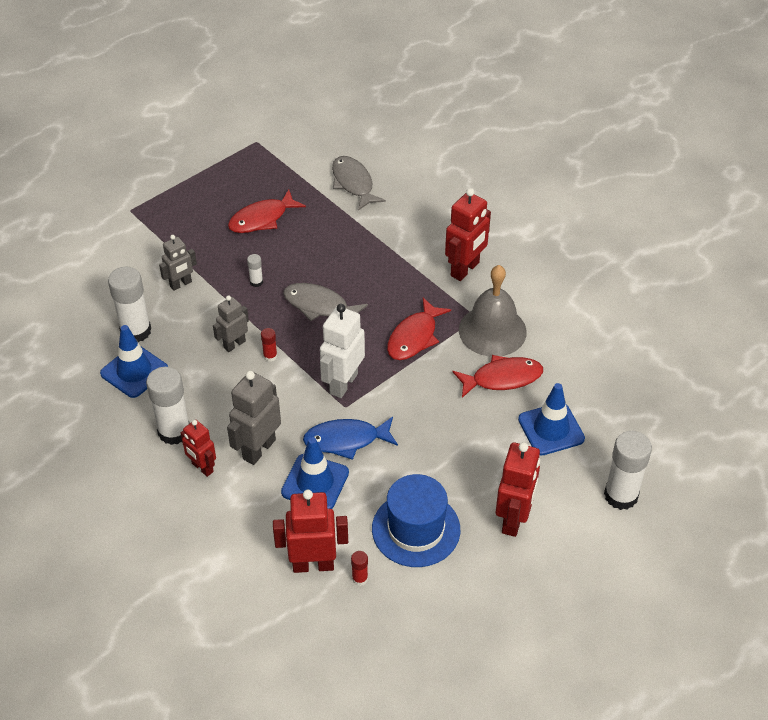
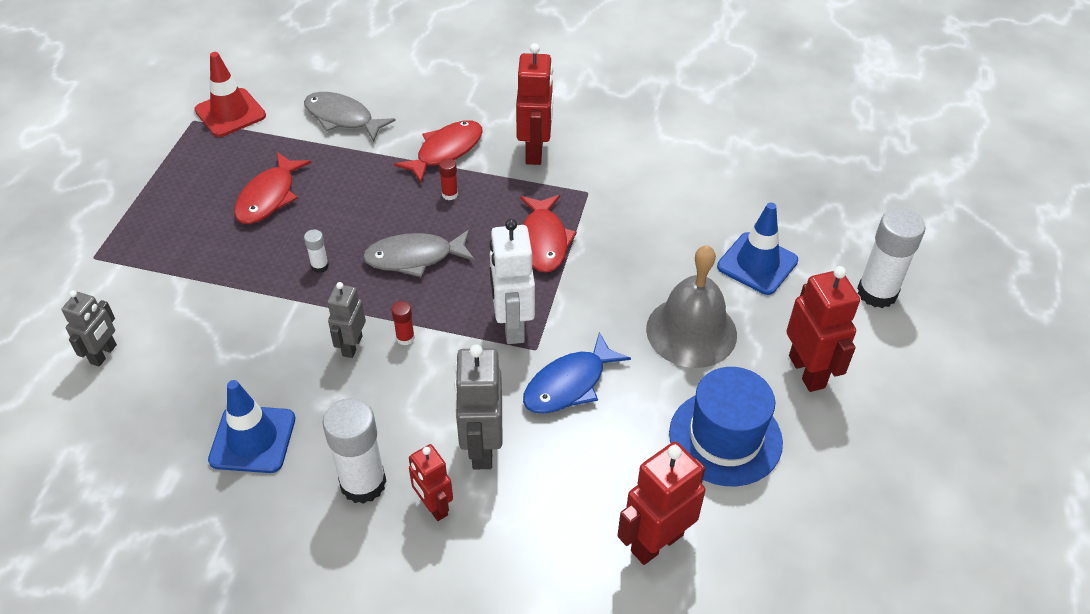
camera: 35 degrees left, 0 degrees up
white glue stick [108,267,151,342] -> none
grey robot [159,235,197,291] -> grey robot moved to [62,290,117,367]
red robot [181,420,216,477] -> red robot turned 45 degrees clockwise [409,444,453,521]
blue traffic cone [281,437,349,509] -> none
red glue stick [351,551,368,586] -> red glue stick moved to [439,158,458,200]
red fish [452,355,543,398] -> red fish moved to [394,120,483,183]
grey bell [459,265,527,357] -> grey bell moved to [646,245,737,368]
none -> red traffic cone [195,52,266,137]

